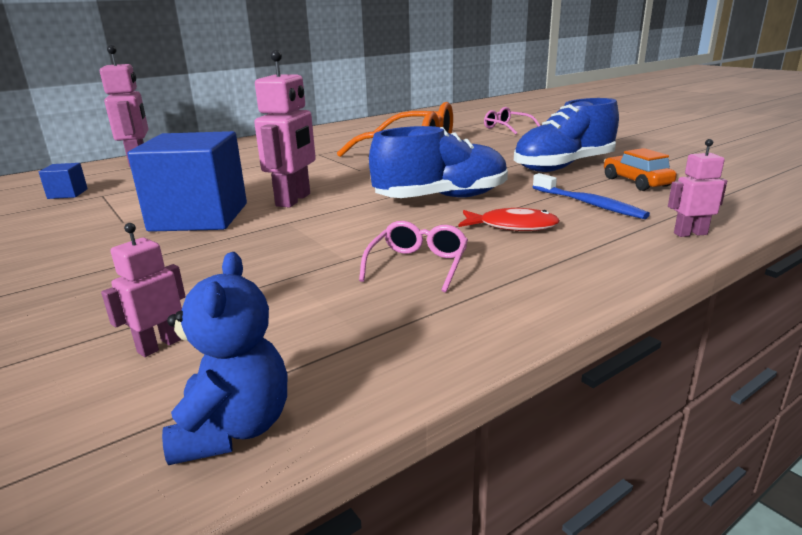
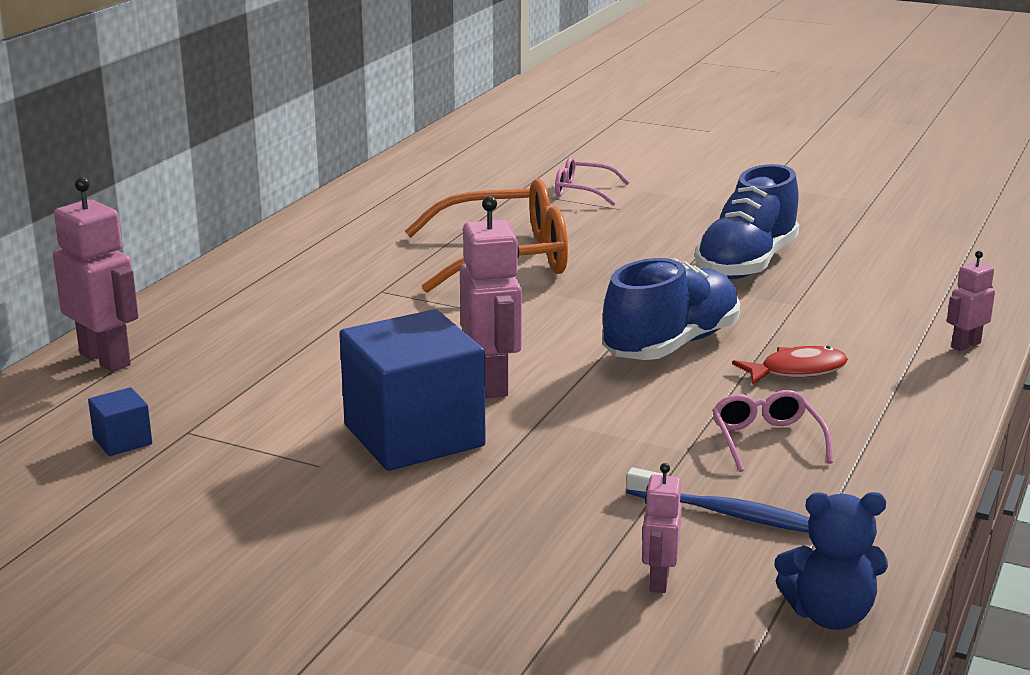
camera: 30 degrees left, 0 degrees up
blue teddy bear [162,252,287,465] -> blue teddy bear turned 120 degrees clockwise [775,492,888,630]
blue toothbrush [533,173,650,219] -> blue toothbrush moved to [626,467,809,533]
orange car [604,148,677,191] -> none

